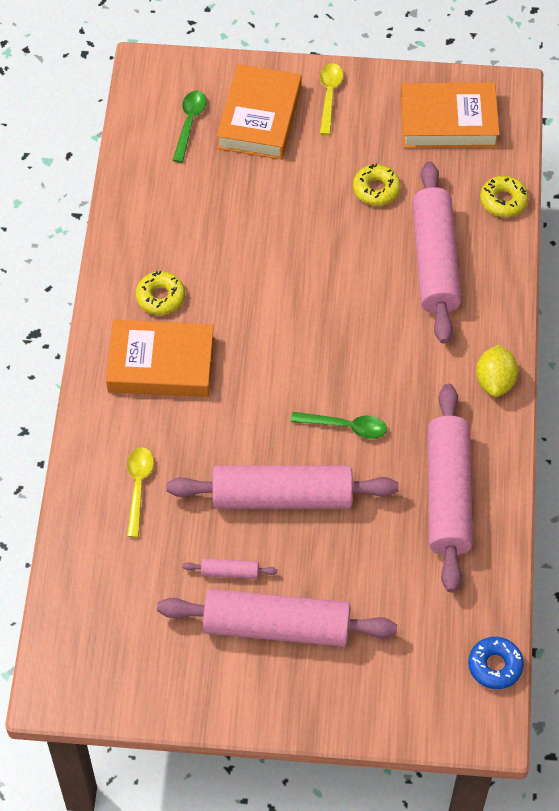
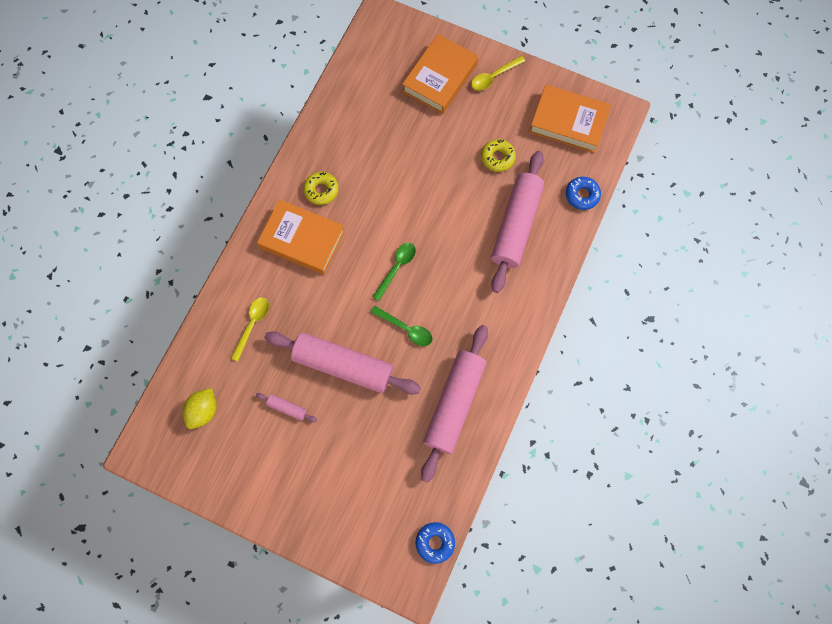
camera: 20 degrees right, 15 degrees up
pink rolling pin [157,589,397,647] -> none
green spoon [172,91,207,163] -> green spoon moved to [373,243,416,301]
yellow spoon [320,63,343,135] -> yellow spoon turned 150 degrees counterclockwise [471,56,525,90]
yellow lemon [476,344,518,397] -> yellow lemon moved to [183,388,217,429]
yellow donut [480,176,528,217] -> blue donut [566,177,601,210]

